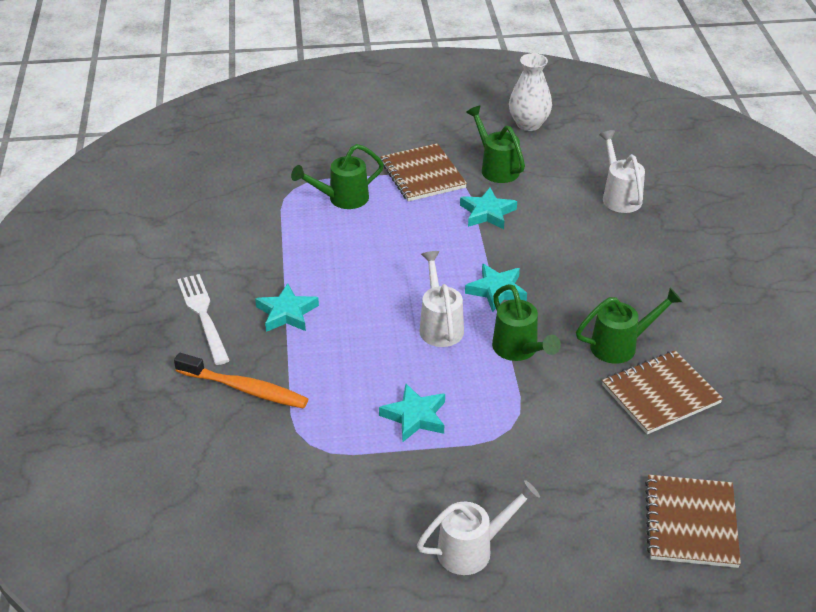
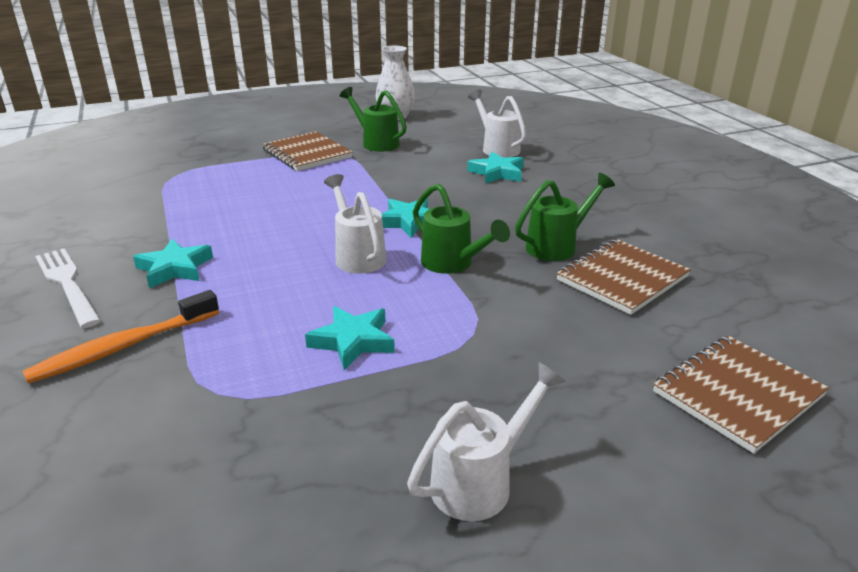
camera: 15 degrees left, 10 degrees down
orange toothbrush [174,353,308,409] -> orange toothbrush turned 135 degrees clockwise [22,290,219,383]
green watering can [291,144,384,209] -> none
turquoise star [460,188,517,229] -> turquoise star moved to [467,152,524,184]
brown notebook [645,475,741,568] -> brown notebook turned 60 degrees clockwise [653,336,829,454]

